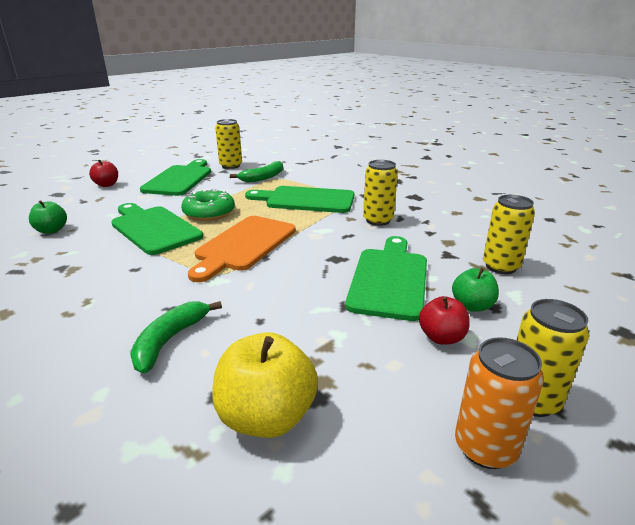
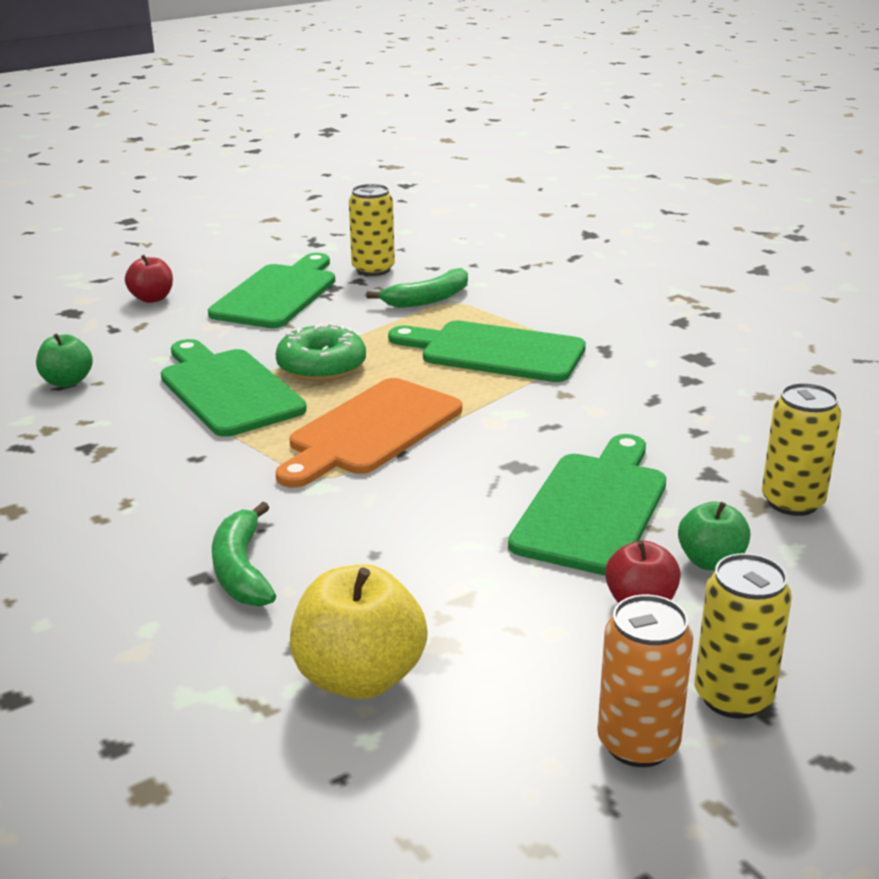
camera: 10 degrees right, 0 degrees up
green banana [130,301,222,374] -> green banana turned 45 degrees counterclockwise [212,502,276,607]
yellow can [363,160,398,226] -> none

